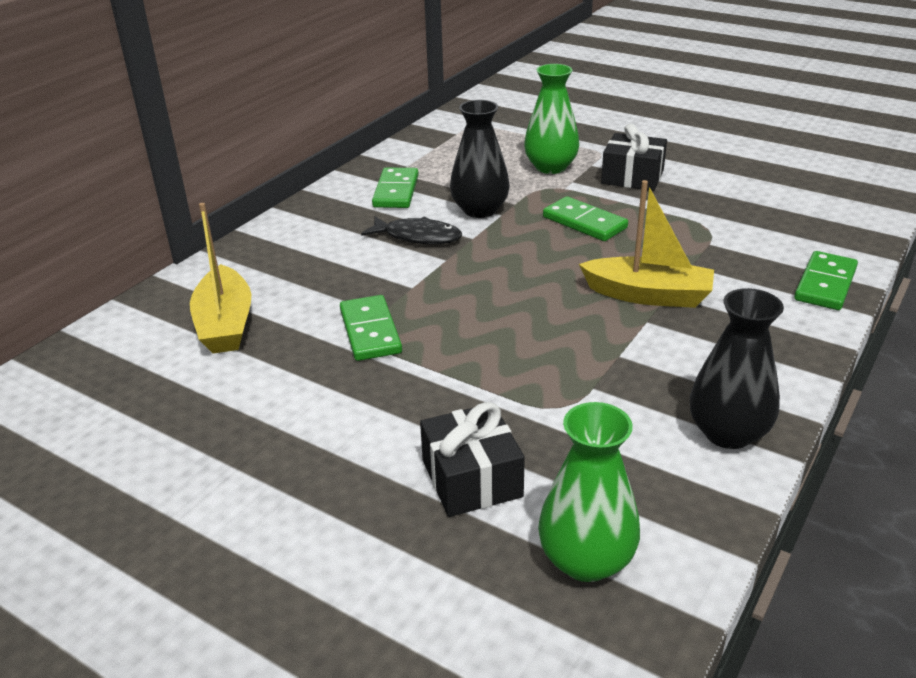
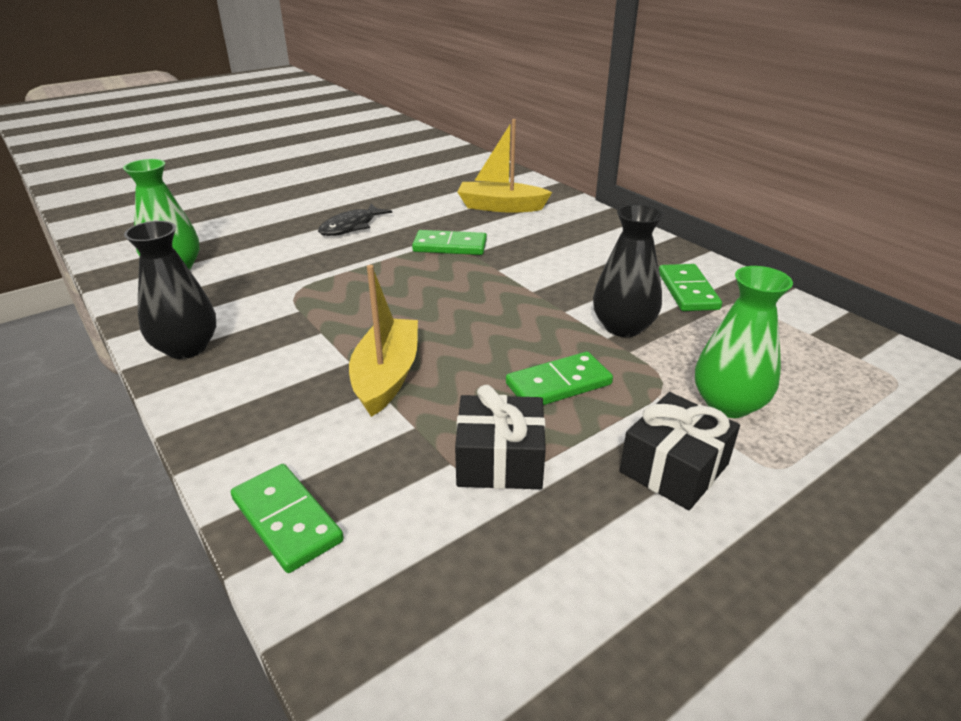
camera: 110 degrees right, 0 degrees up
black fish [361,216,462,244] -> black fish moved to [318,204,392,236]
green domino [372,167,419,208] -> green domino turned 60 degrees clockwise [659,264,722,311]
black gift [420,402,525,517] -> black gift moved to [455,385,546,489]
yellow boat [579,180,714,308] -> yellow boat turned 150 degrees clockwise [349,265,418,417]

